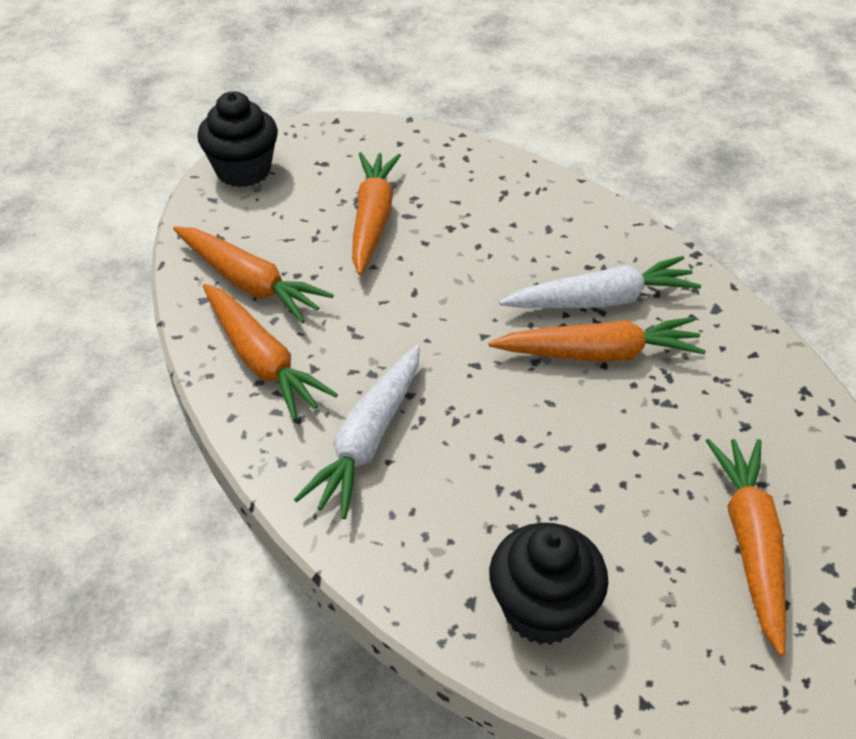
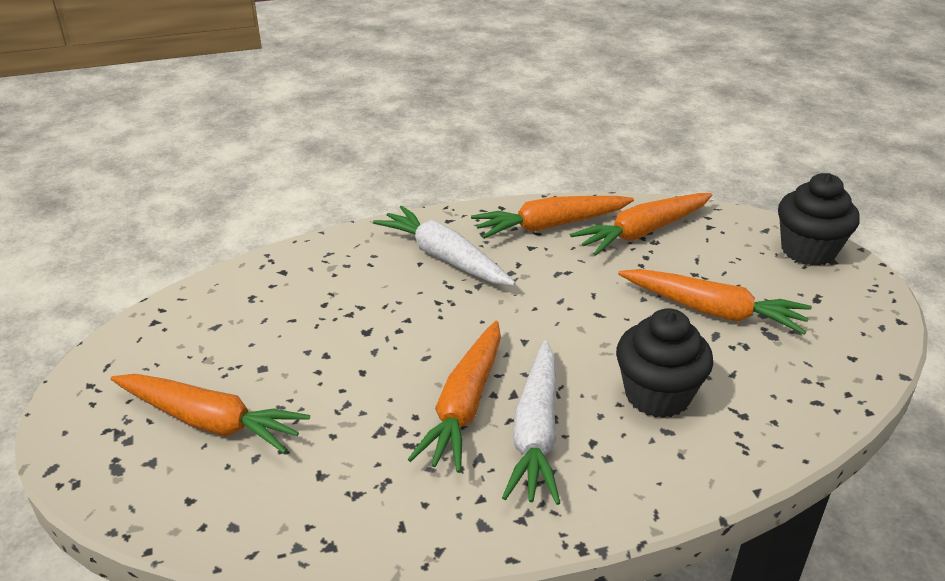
camera: 110 degrees right, 10 degrees down
black cupcake [489,523,609,645] -> black cupcake moved to [616,308,713,418]

